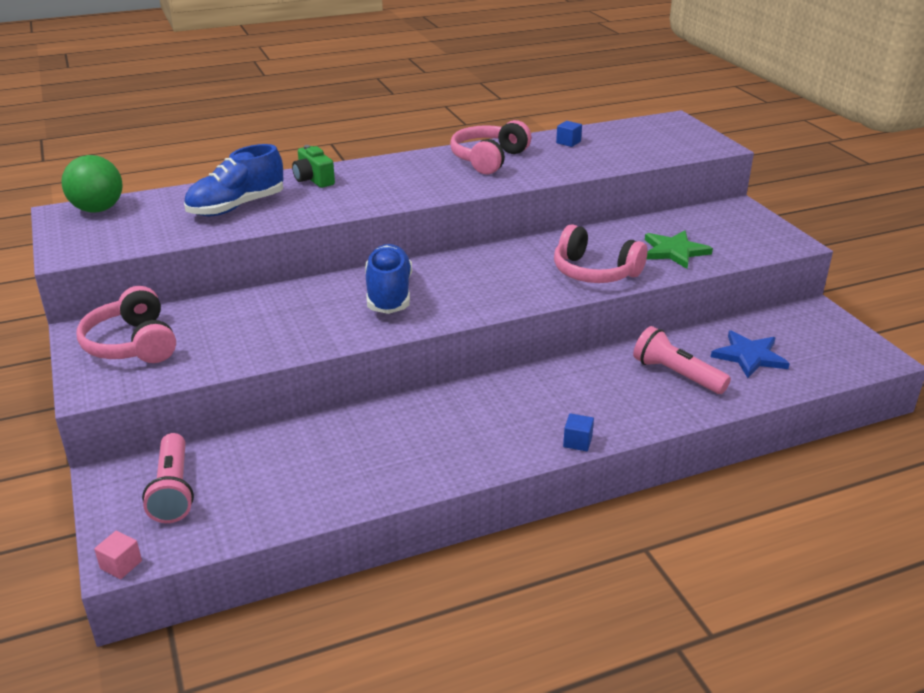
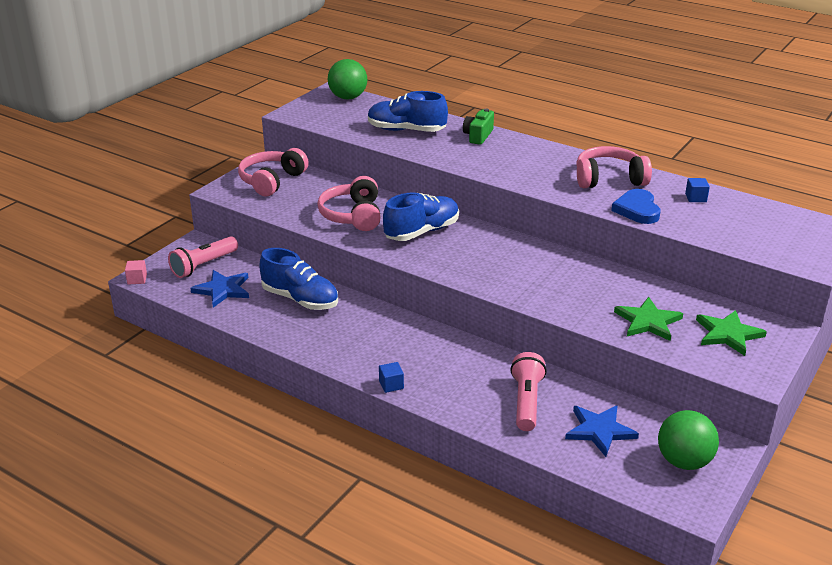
camera: 55 degrees right, 0 degrees up
pink headphones [554,225,647,283] -> pink headphones moved to [317,176,381,231]
none -> blue star [190,270,249,308]
none -> blue shoe [259,248,338,310]
none -> blue heart [611,189,661,224]
none -> green ball [658,410,719,470]
none -> green star [696,310,767,356]

